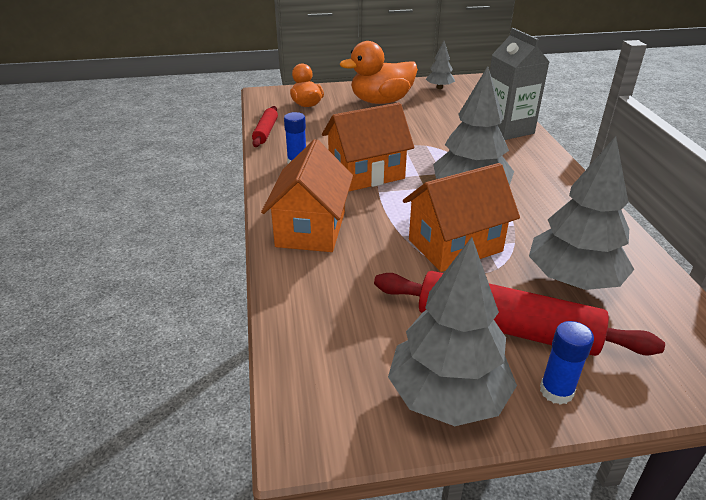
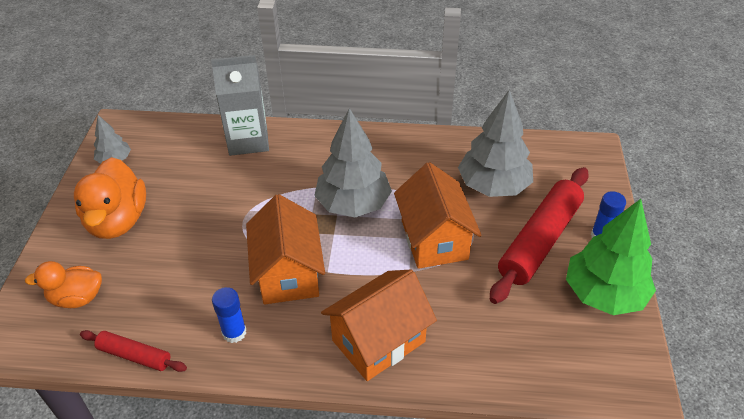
camera: 75 degrees left, 10 degrees up
orange house [261,139,353,252] -> orange house turned 60 degrees counterclockwise [321,270,437,381]
grey tree [388,237,517,426] -> green tree [566,199,656,315]

